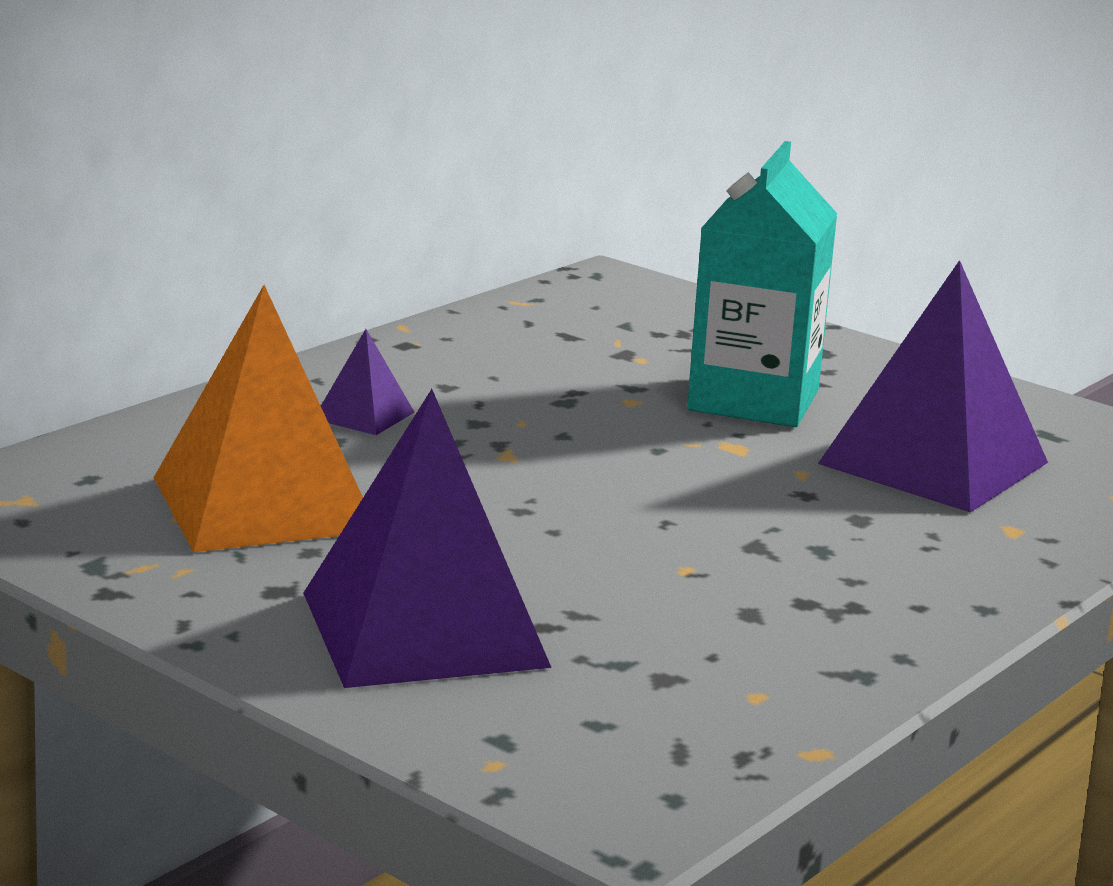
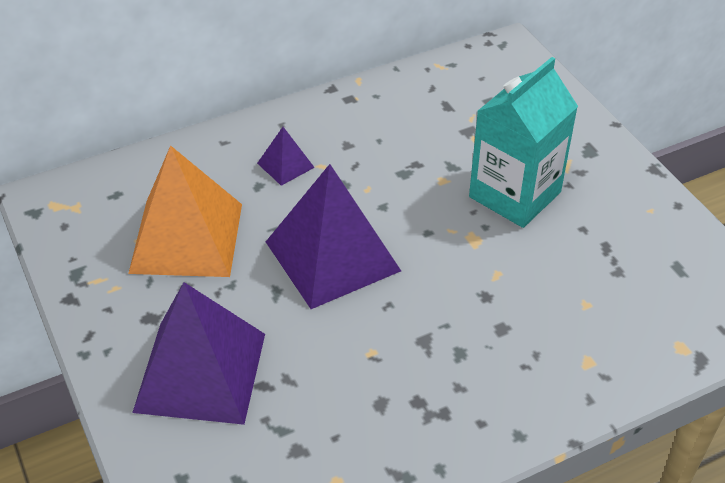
camera: 25 degrees right, 25 degrees up
purple pyramid [818,260,1048,512] -> purple pyramid moved to [266,164,401,309]

